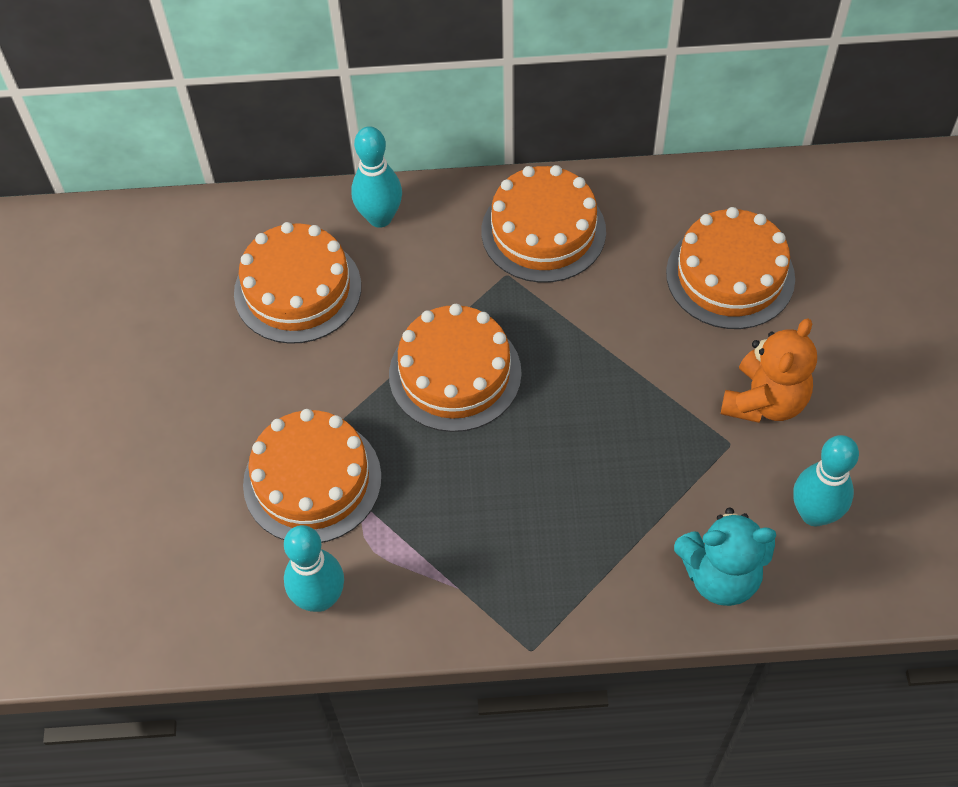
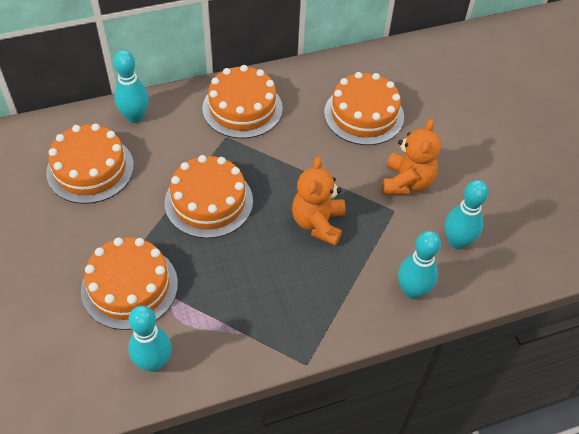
camera: 20 degrees left, 5 degrees down
turquoise teddy bear [674,508,776,606] -> turquoise bowling pin [398,231,441,299]
none -> orange teddy bear [292,157,346,245]

